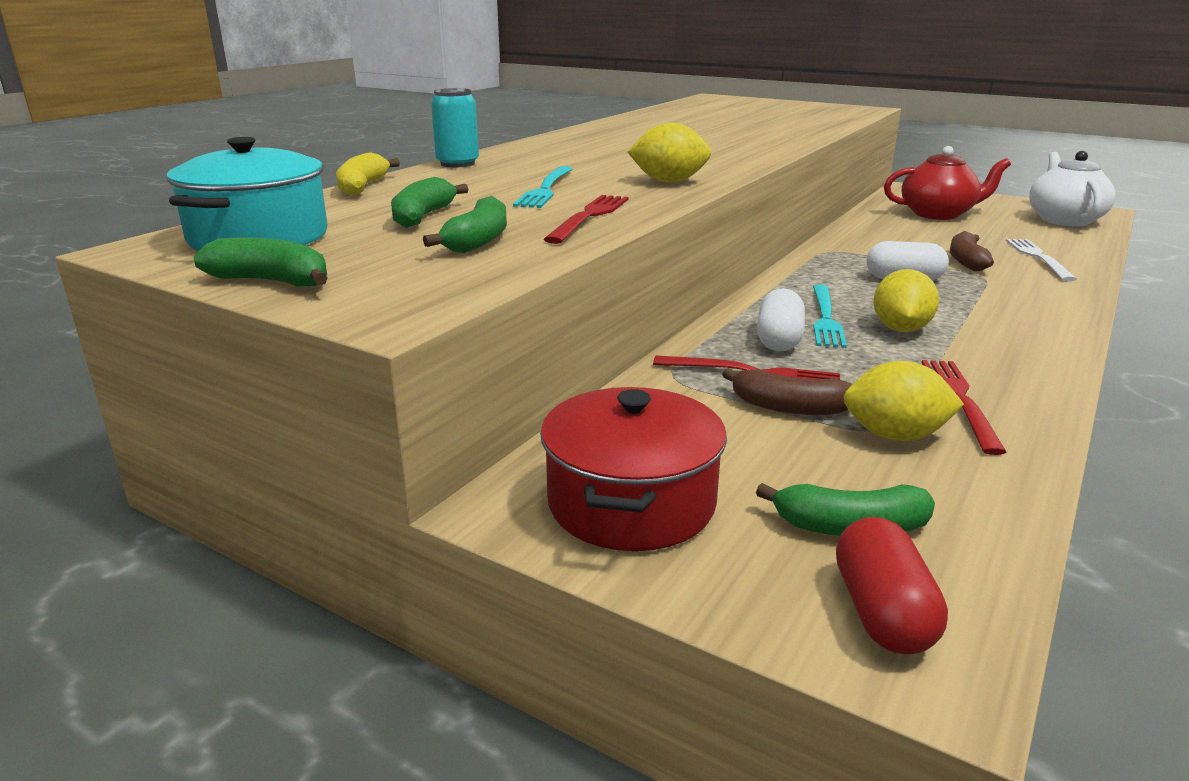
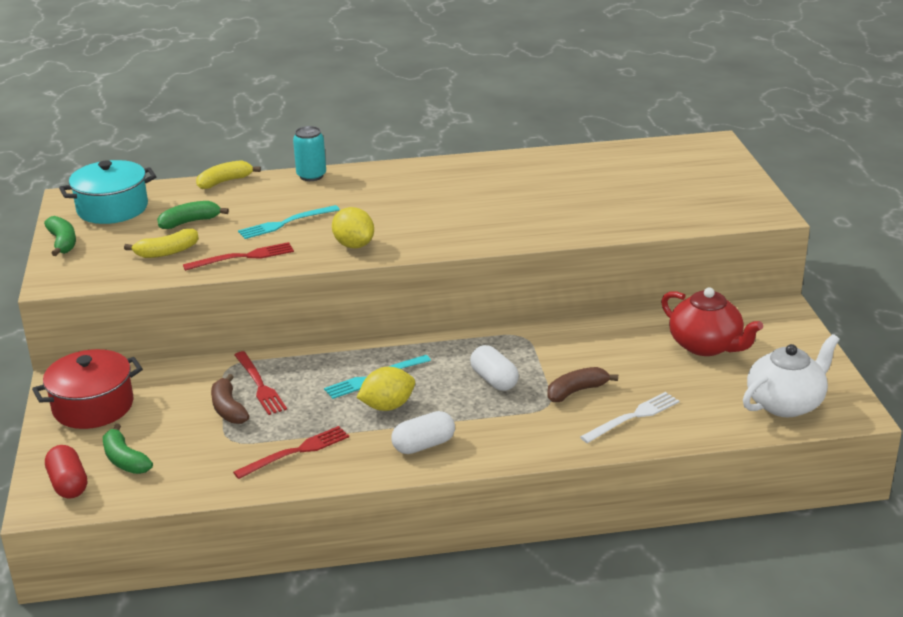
camera: 50 degrees right, 5 degrees up
green banana [423,196,507,253] -> yellow banana [124,229,199,258]
white capsule [757,288,805,351] -> white capsule moved to [391,411,455,454]
red capsule [836,517,948,654] -> red capsule turned 75 degrees counterclockwise [45,445,87,499]
yellow lemon [843,361,964,441] -> none

